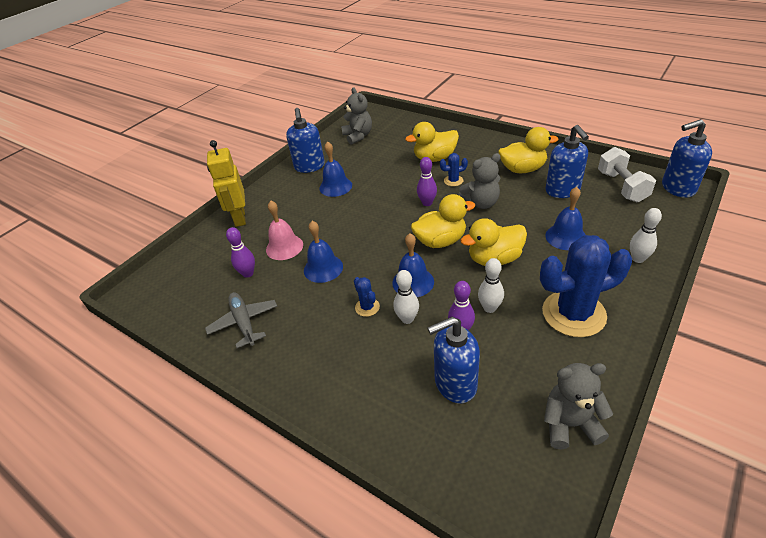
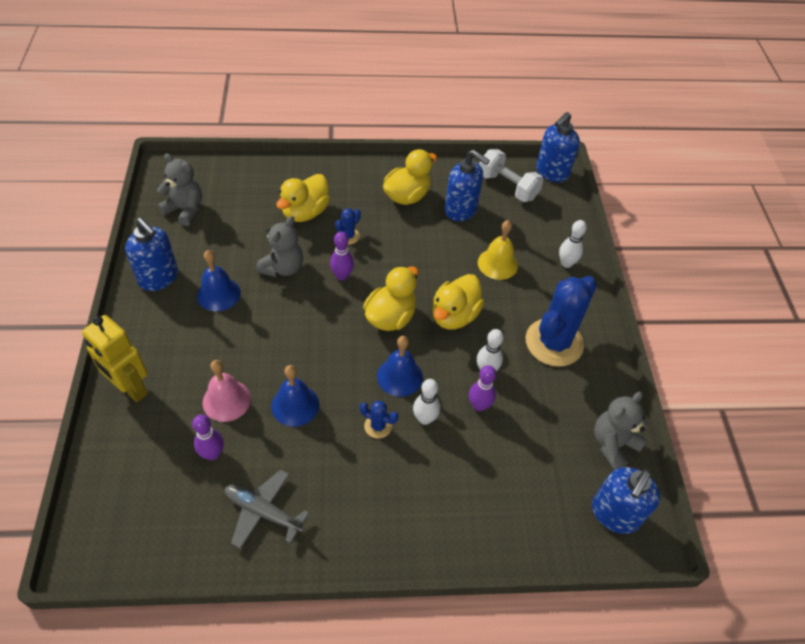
camera: 45 degrees left, 10 degrees up
blue soap dispenser [427,317,480,403] -> blue soap dispenser moved to [592,467,660,534]
grey teddy bear [458,153,501,209] -> grey teddy bear moved to [256,216,303,277]
blue bell [545,187,586,250] -> yellow bell [478,220,518,280]

